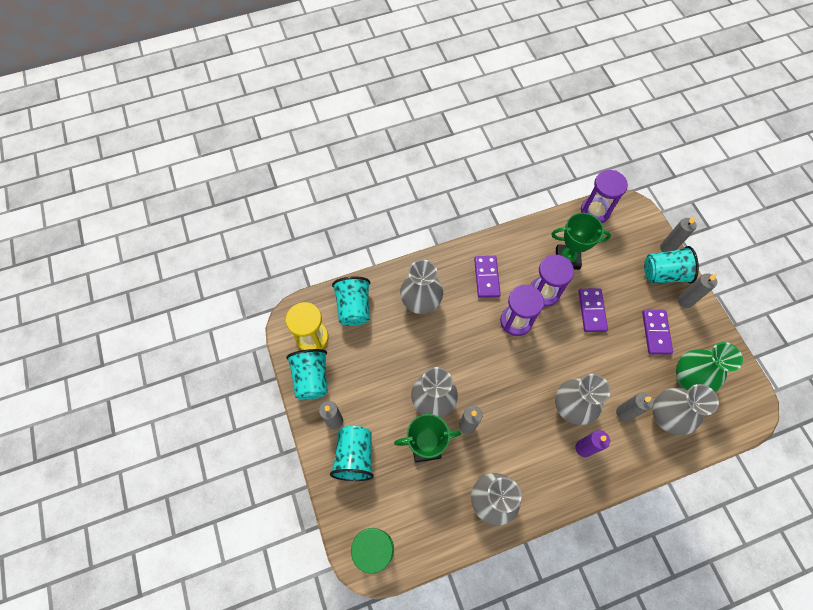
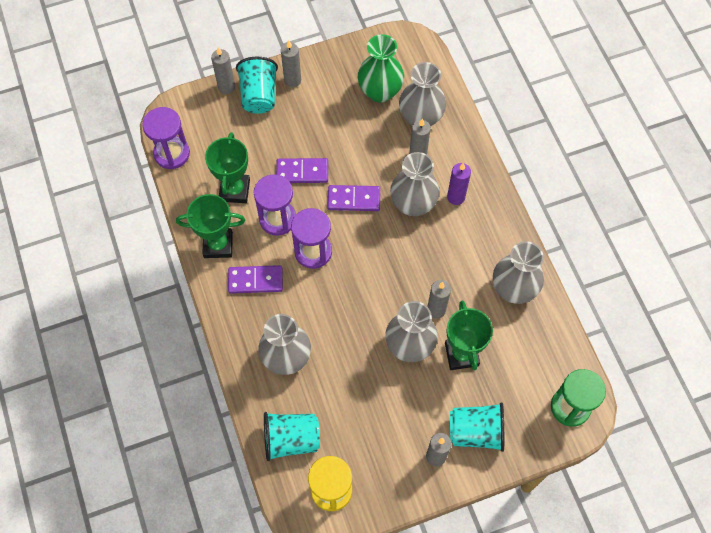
camera: 90 degrees left, 0 degrees up
turquoise cup [286,349,328,400] -> none
purple domino [642,309,673,355] -> purple domino moved to [327,185,380,211]
none -> green trophy [176,194,245,258]

